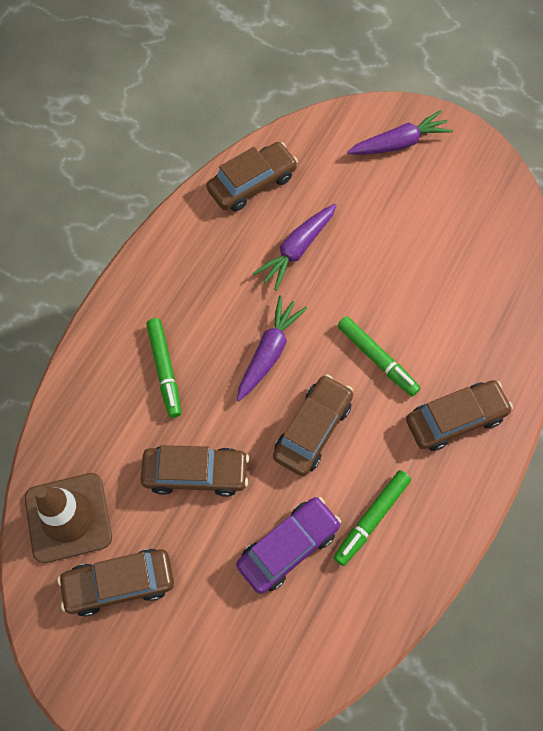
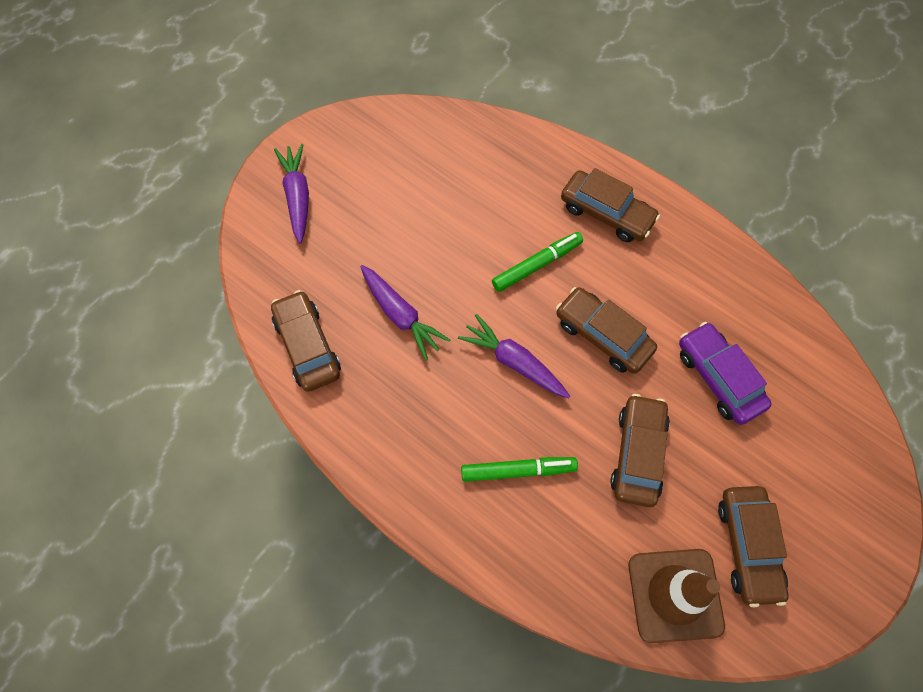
camera: 80 degrees left, 0 degrees up
green marker [334,470,411,566] -> none
brown car [406,380,513,451] -> brown car turned 135 degrees clockwise [561,168,660,242]

